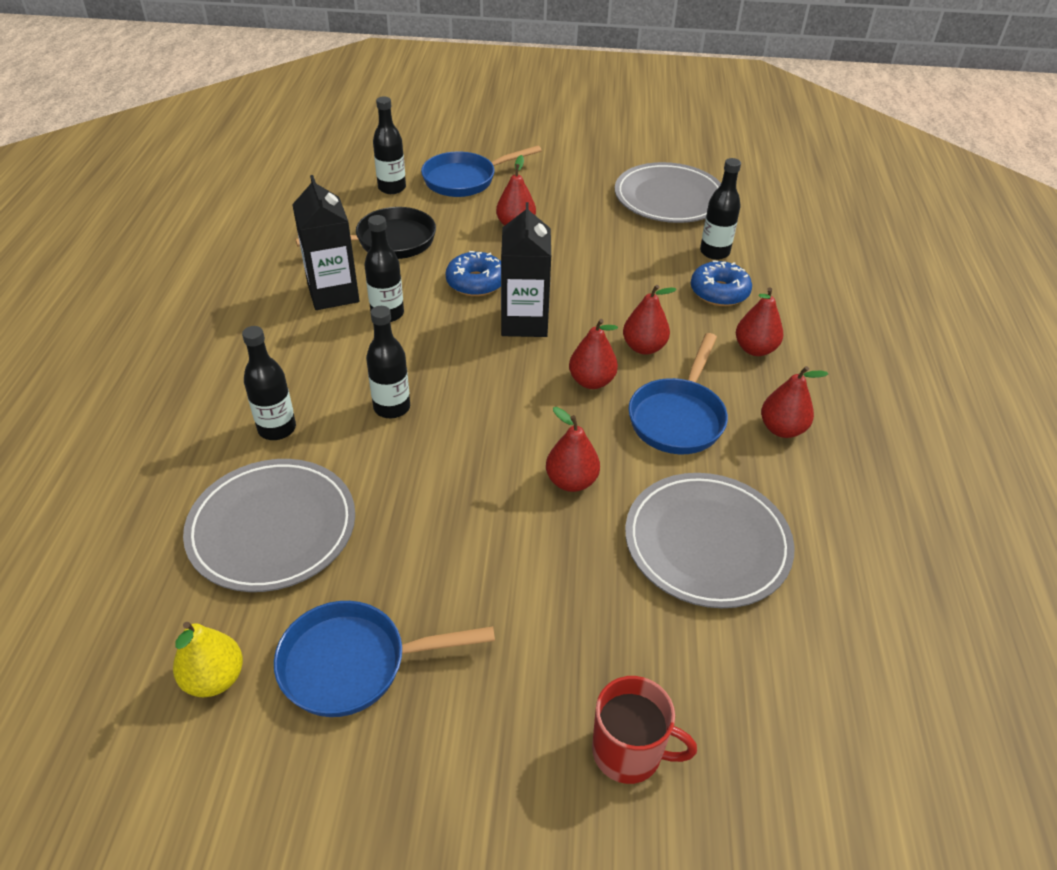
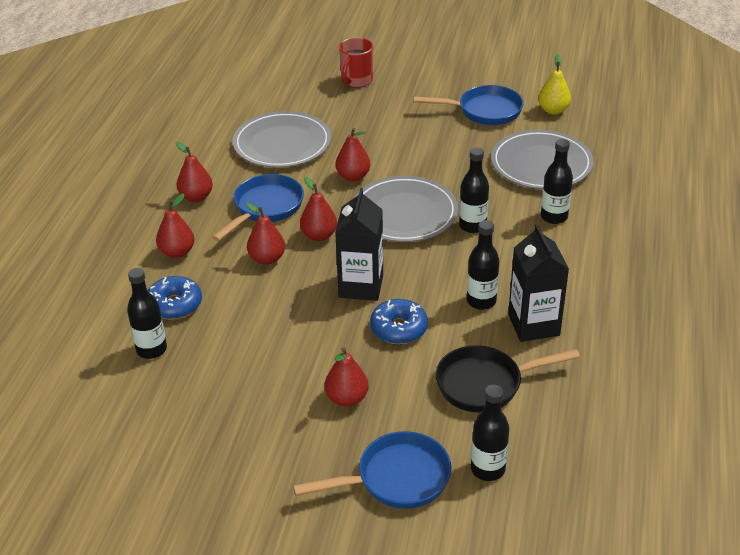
camera: 170 degrees left, 5 degrees down
red mug [592,676,697,784] -> red mug turned 90 degrees counterclockwise [339,37,373,87]
grey plate [615,162,721,223] -> grey plate moved to [354,176,458,242]

